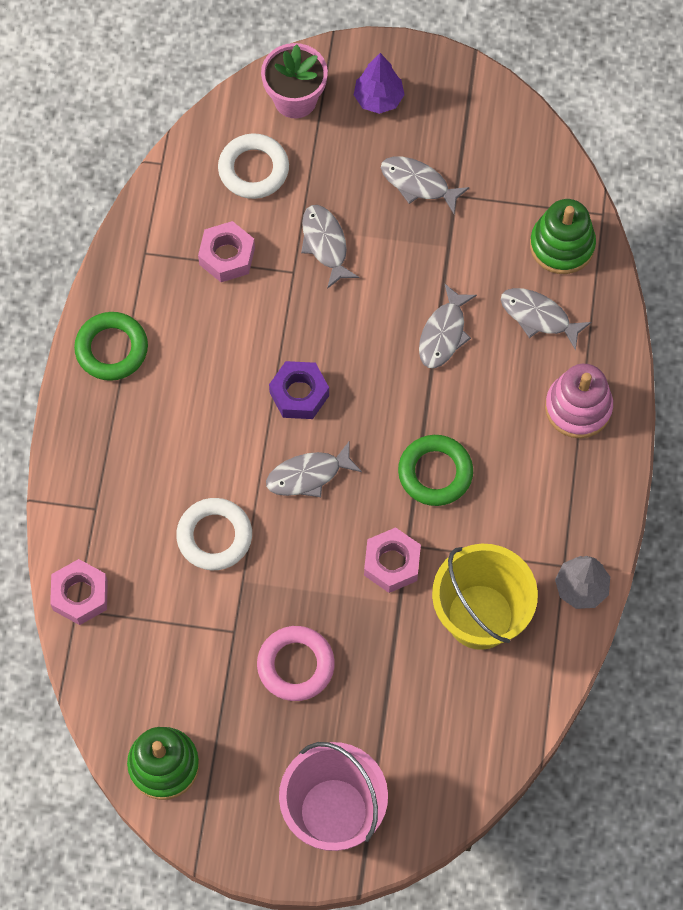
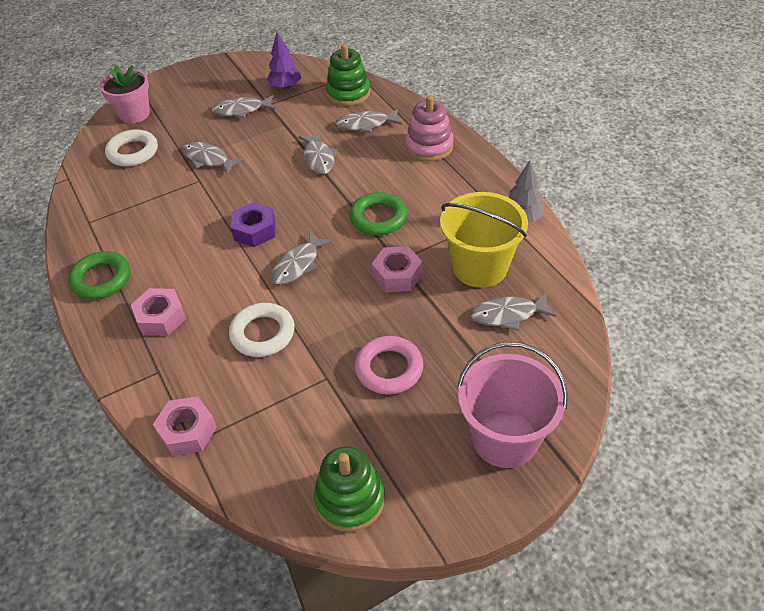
camera: 35 degrees left, 20 degrees down
pink nut [198,221,255,282] -> pink nut moved to [131,288,186,336]
purple tree [354,53,405,114] -> purple tree moved to [267,32,301,89]
none -> grey fish [471,293,556,330]

